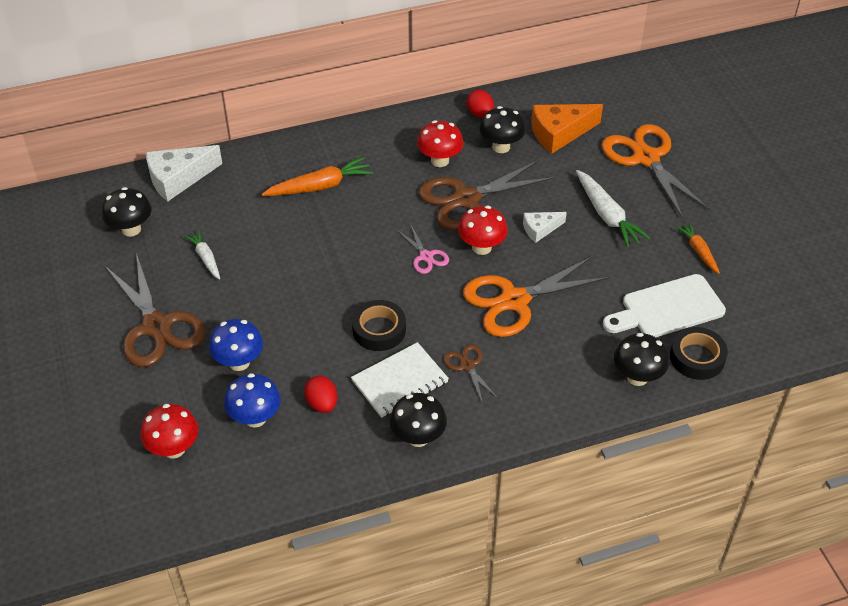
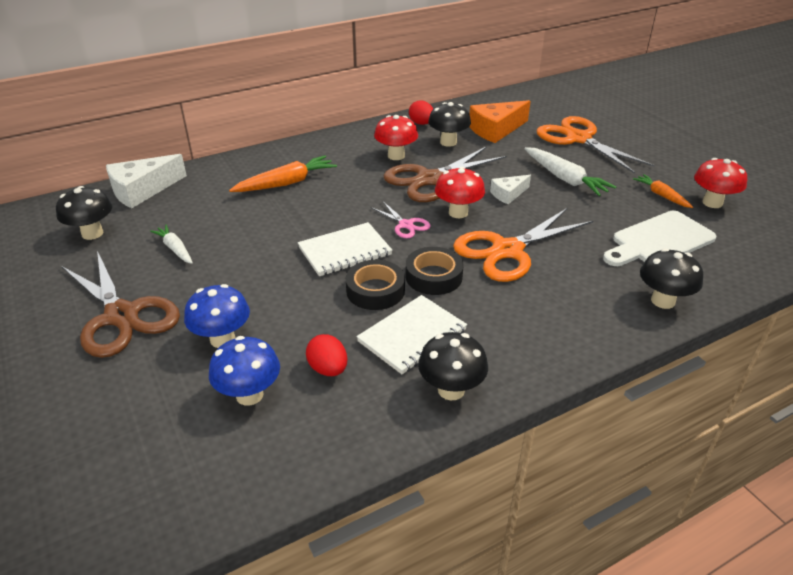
camera: 10 degrees left, 10 degrees down
red mushroom [140,404,198,459] -> red mushroom moved to [694,158,747,208]
brown scissors [443,344,498,404] -> none
black tape [670,327,728,380] -> black tape moved to [406,247,464,295]
none -> white notebook [298,222,392,276]

